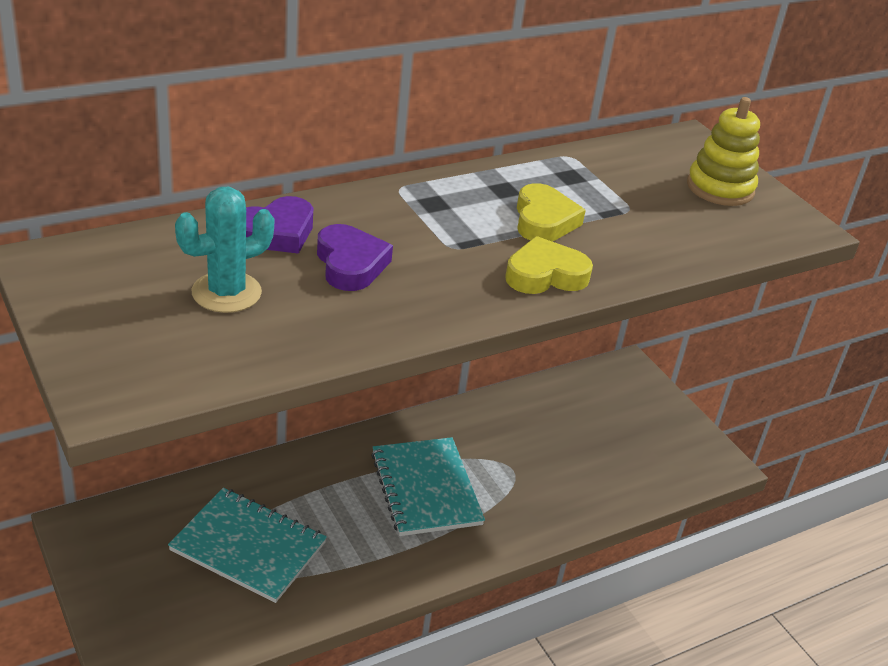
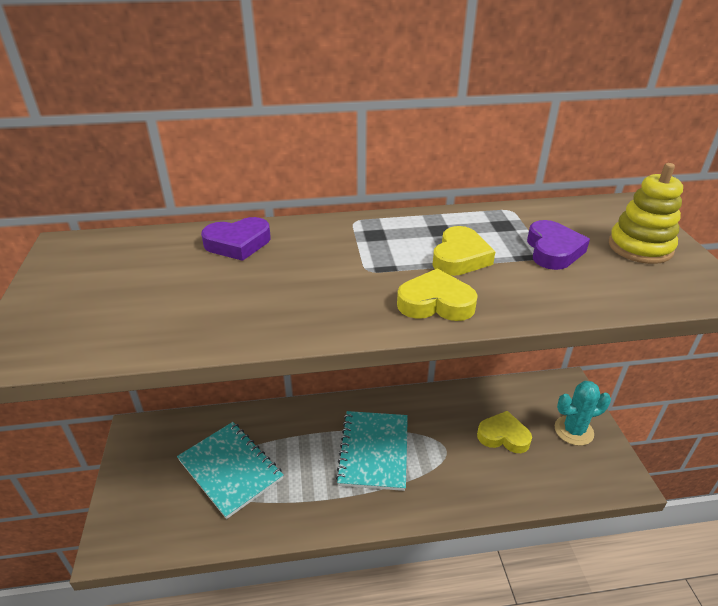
camera: 25 degrees right, 0 degrees up
turquoise cactus [175,187,274,313] -> turquoise cactus moved to [554,381,611,446]
purple heart [317,224,393,291] -> purple heart moved to [527,220,590,270]
none -> yellow heart [477,411,532,453]

